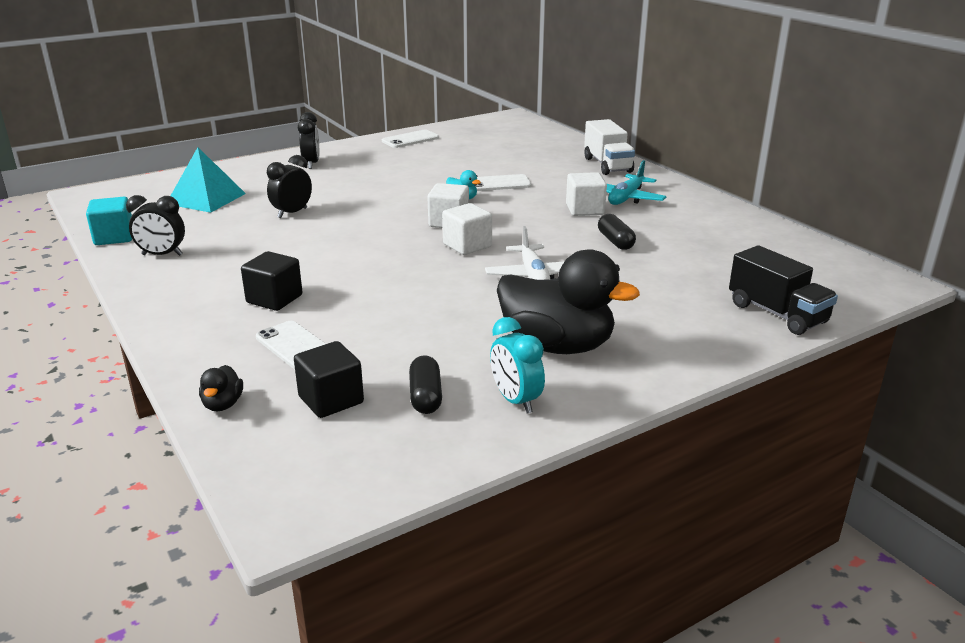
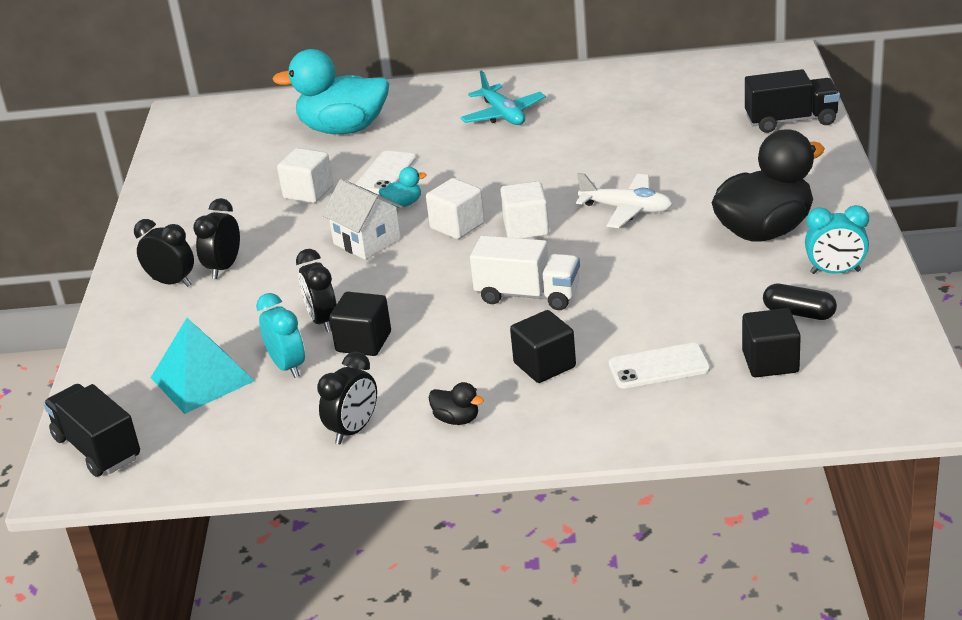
camera: 55 degrees left, 5 degrees up
turquoise cube [86,197,132,245] -> none
black duck [199,365,243,411] -> black duck moved to [428,382,484,425]
white phone [382,130,439,148] -> none
white cube [566,172,607,216] -> white cube moved to [277,148,333,203]
white truck [584,119,635,175] -> white truck moved to [470,236,580,310]
black capsule [598,214,636,250] -> none
none -> black truck [43,384,140,477]
none -> black clock [193,198,240,279]
none -> turquoise clock [256,293,305,378]
none -> turquoise duck [273,49,389,134]
none -> white house [322,179,403,260]
none -> black cube [329,292,391,356]

